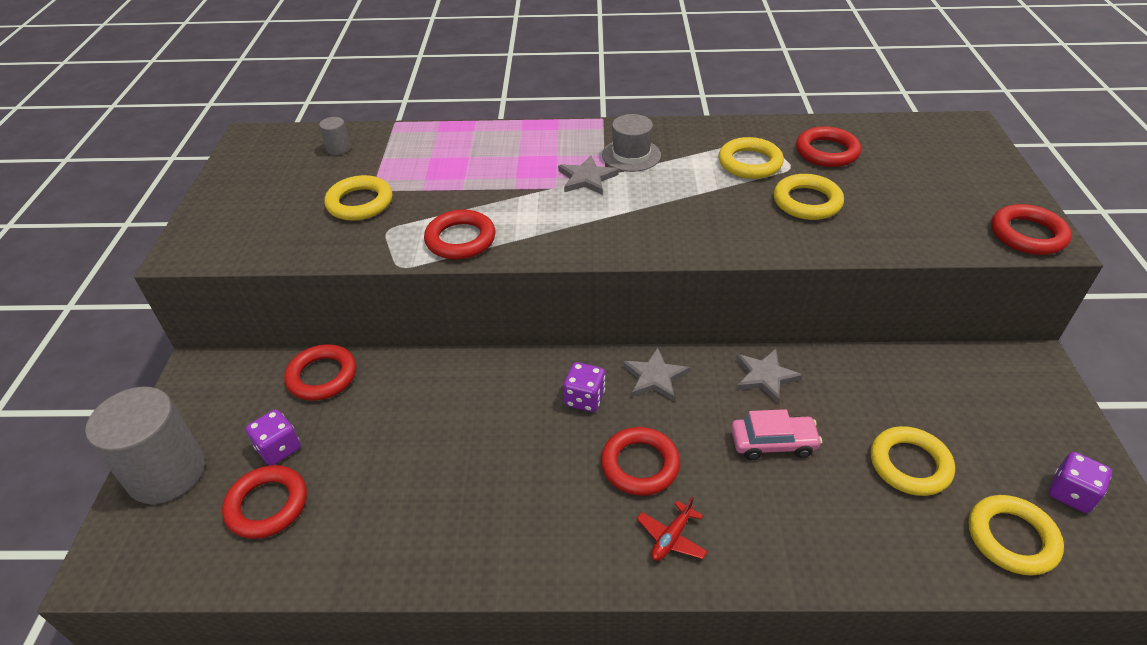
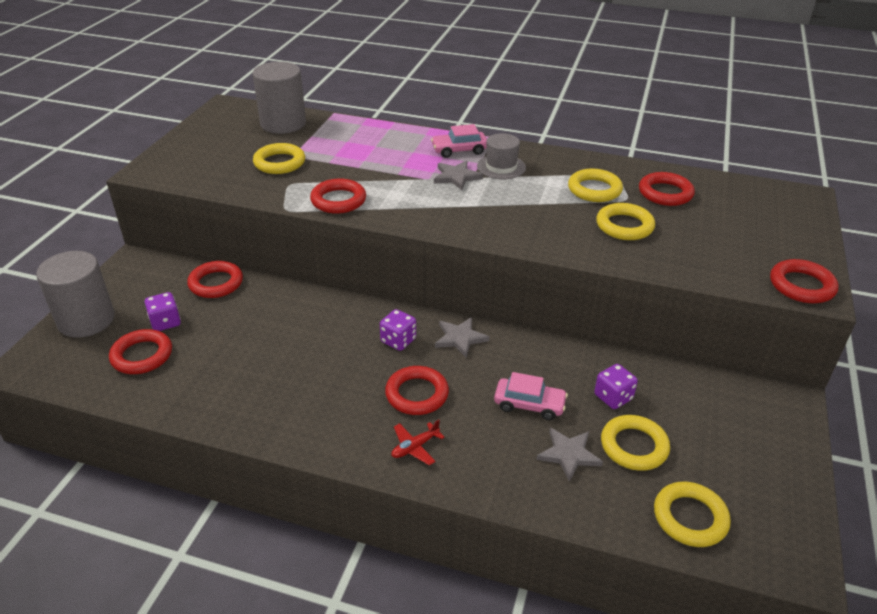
camera: 15 degrees right, 5 degrees down
grey cylinder [319,117,350,155] -> grey cylinder [253,62,306,134], size x2.43
grey star [736,349,803,403] -> grey star moved to [536,428,603,482]
purple dice [1049,452,1112,513] -> purple dice moved to [594,364,638,409]
none -> pink car [431,124,487,158]

